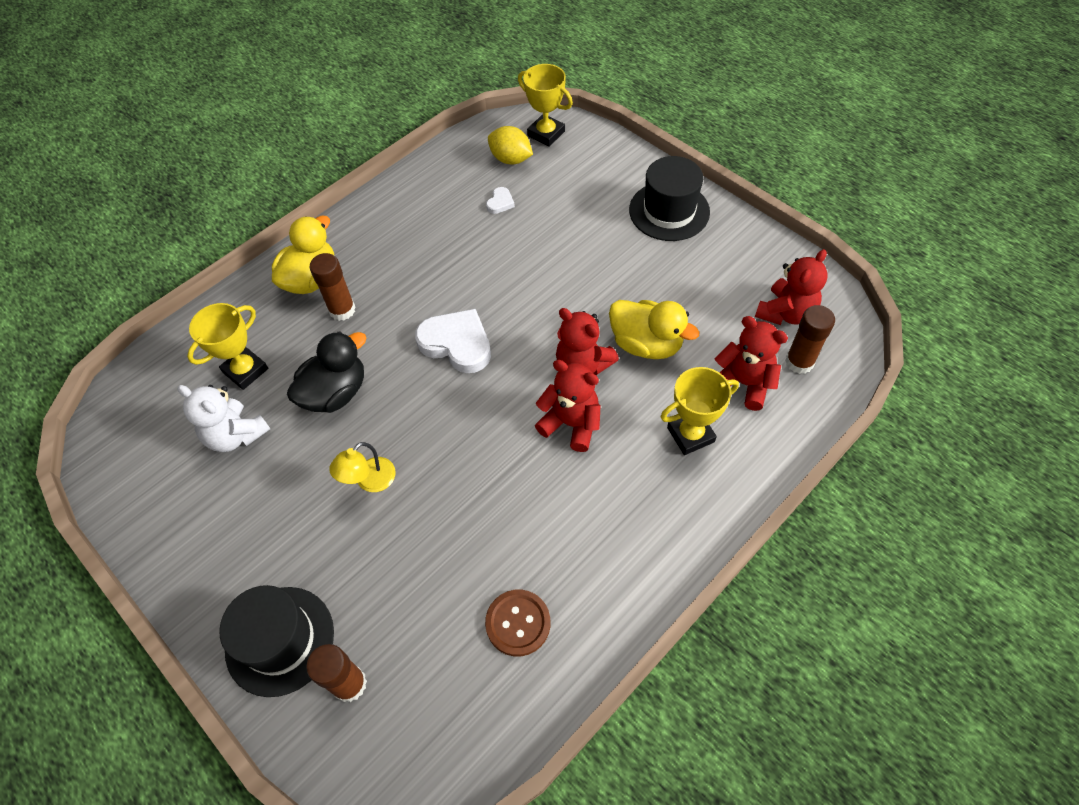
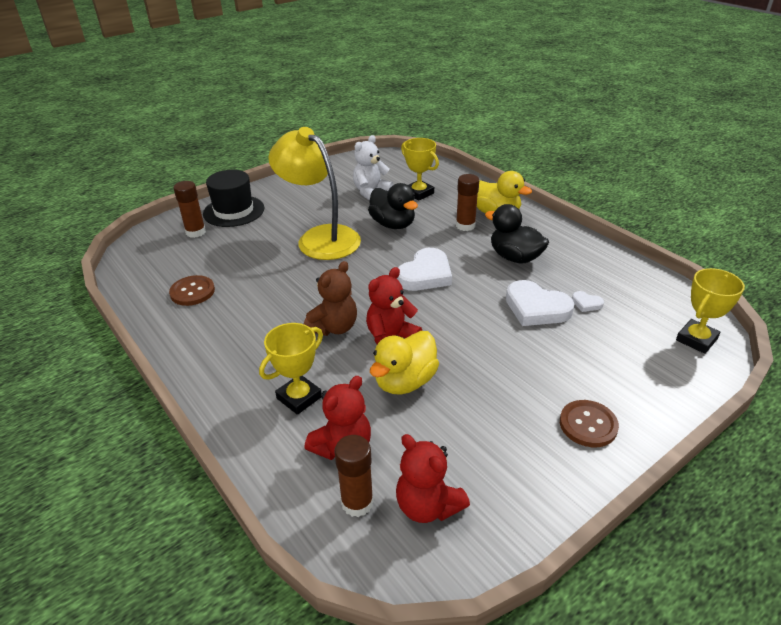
camera: 95 degrees right, 20 degrees down
yellow lamp [329,442,396,492] -> yellow lamp [268,127,361,260], size x2.35
yellow lemon [488,126,533,164] -> none
red teddy bear [535,360,601,452] -> brown teddy bear [304,261,357,336]
black hat [629,156,710,241] -> brown button [560,400,619,447]
yellow trophy [660,367,739,455] -> yellow trophy turned 60 degrees clockwise [259,323,323,415]
none -> black duck [485,204,549,263]
none -> white heart [506,280,574,326]

